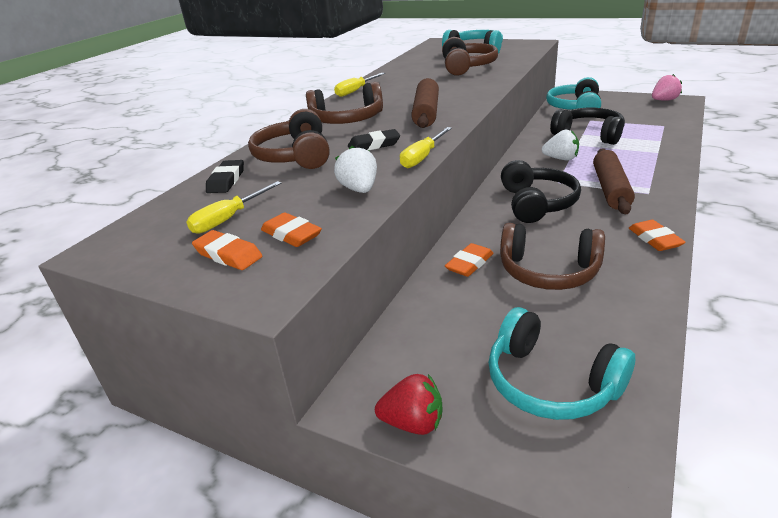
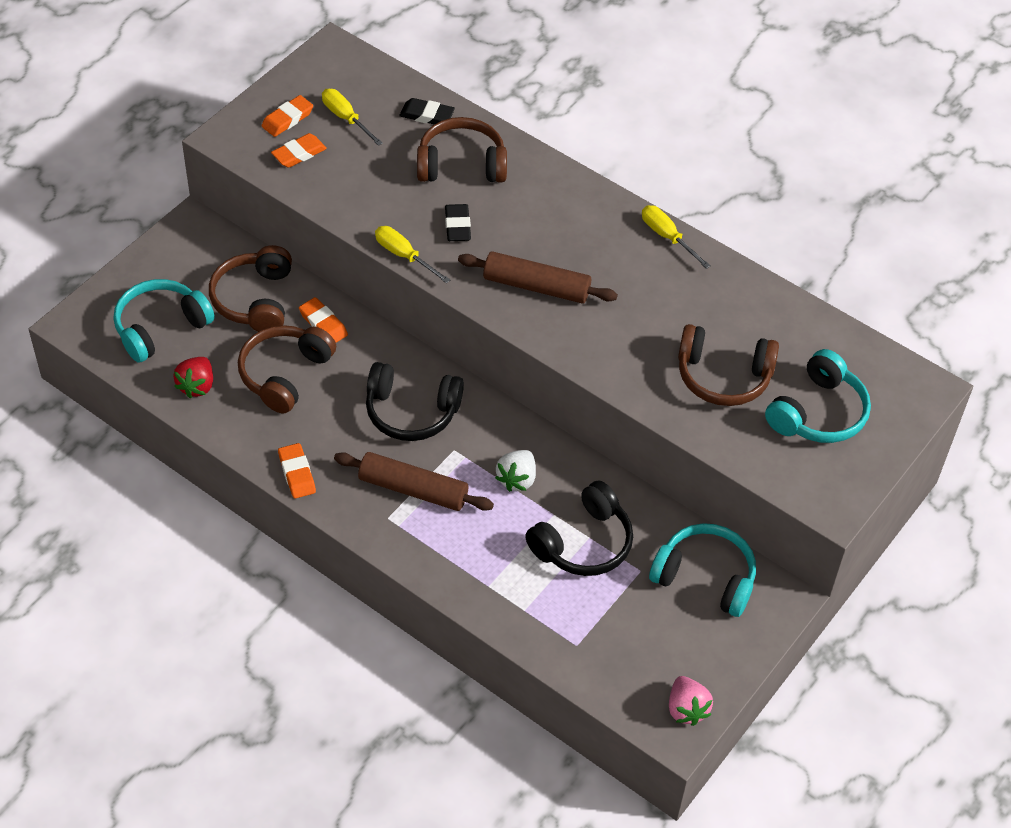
camera: 95 degrees right, 20 degrees up
brown headphones [306,82,383,124] -> brown headphones moved to [209,245,292,332]
white strawberry [334,146,377,193] -> none
red strawberry [375,374,443,435] -> red strawberry moved to [173,357,213,398]
orange eraser [629,220,686,251] -> orange eraser turned 75 degrees clockwise [278,443,316,499]

